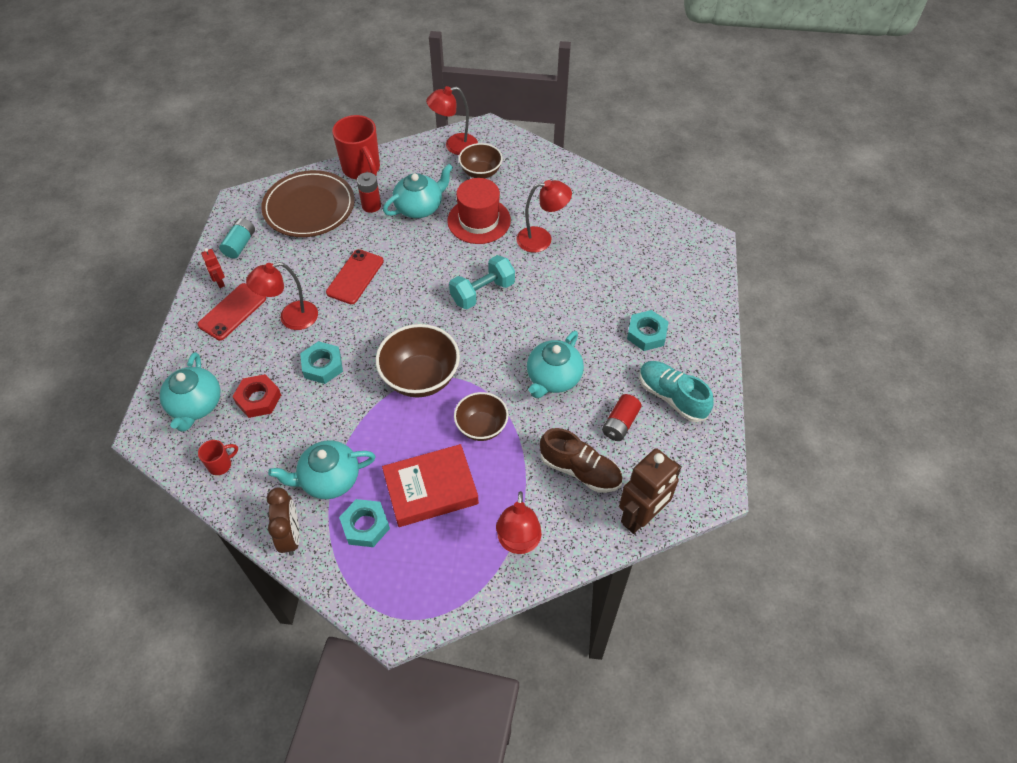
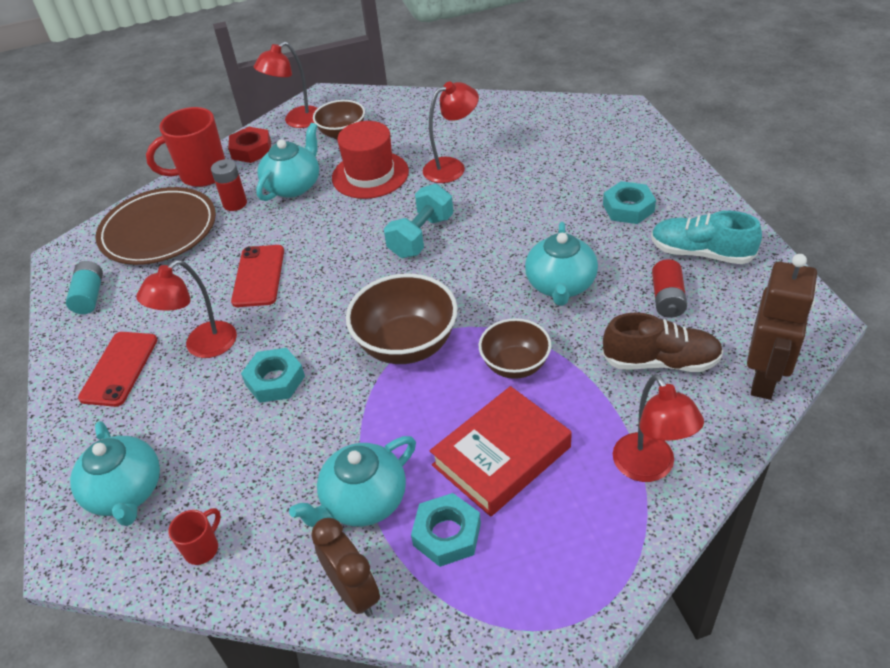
camera: 20 degrees left, 10 degrees down
red robot [201,248,225,288] -> none
red nut [232,374,281,418] -> red nut moved to [228,127,271,163]
red mug [332,115,380,179] -> red mug turned 120 degrees clockwise [146,107,225,187]

